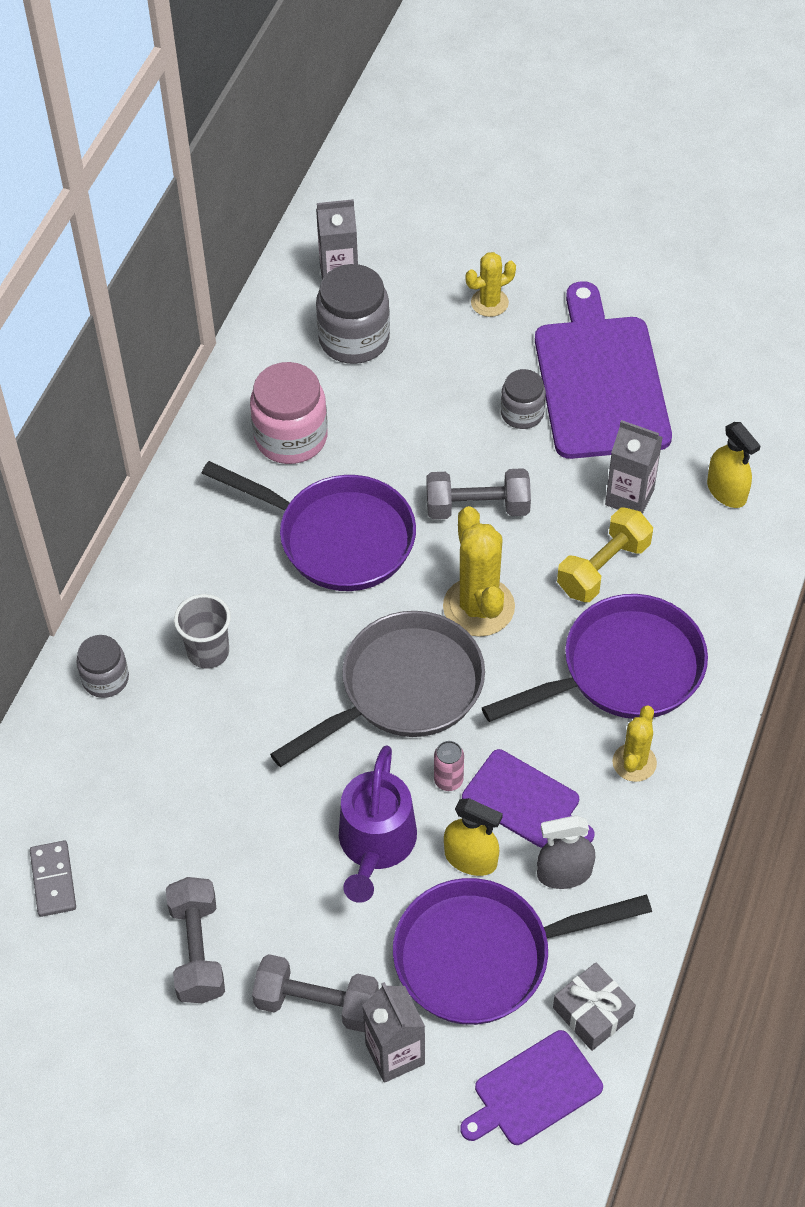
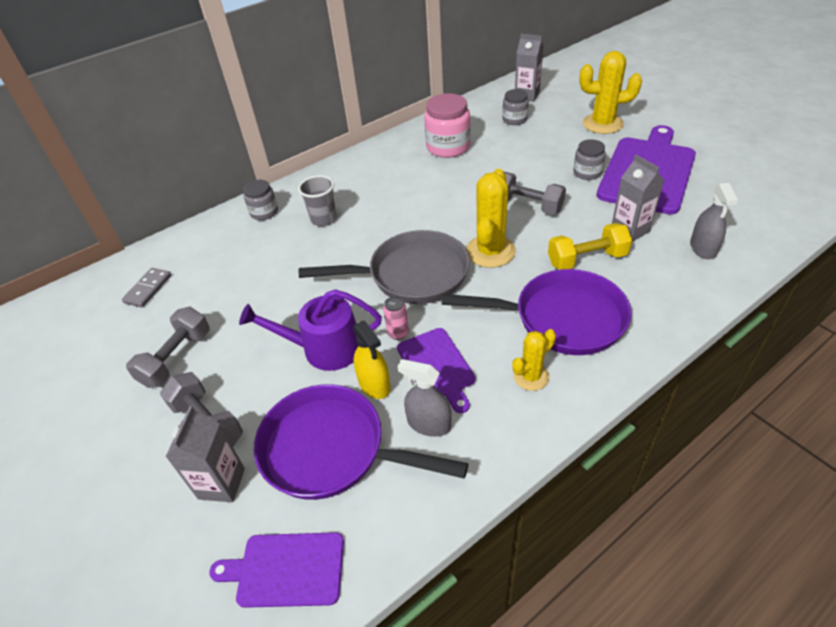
camera: 35 degrees right, 10 degrees down
purple pan [202,461,416,591] -> none
grey jar [316,264,390,364] -> grey jar [502,89,529,125], size x0.59
purple watering can [339,745,417,903] -> purple watering can turned 45 degrees clockwise [239,289,382,371]
yellow cactus [466,252,516,317] -> yellow cactus [579,51,642,134], size x1.71
grey gift [553,963,636,1051] -> none
yellow spray bottle [707,422,761,508] -> grey spray bottle [690,183,738,259]

